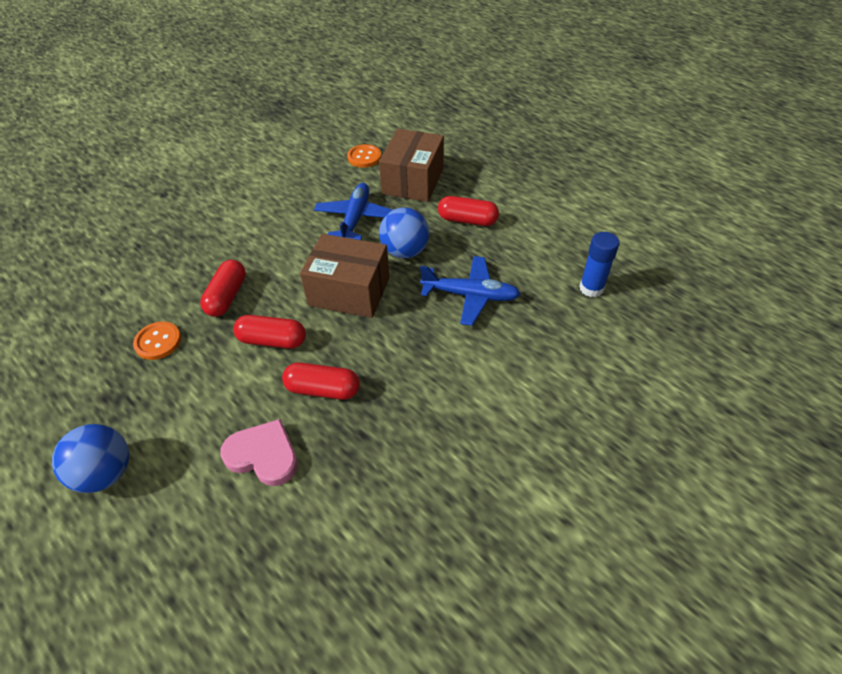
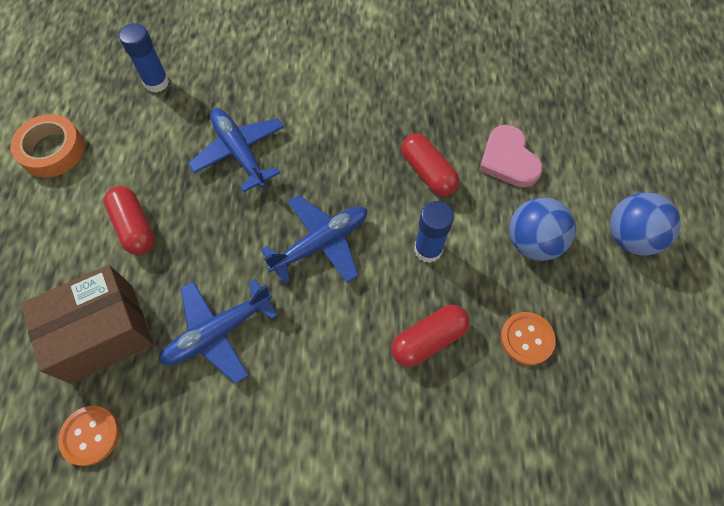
camera: 135 degrees left, 15 degrees up
red capsule [233,315,306,349] -> blue glue stick [414,201,454,263]
brown box [300,234,390,318] -> blue plane [261,195,367,284]
blue ball [379,208,429,259] -> blue ball moved to [509,197,576,261]
none -> orange tape [10,114,85,177]

